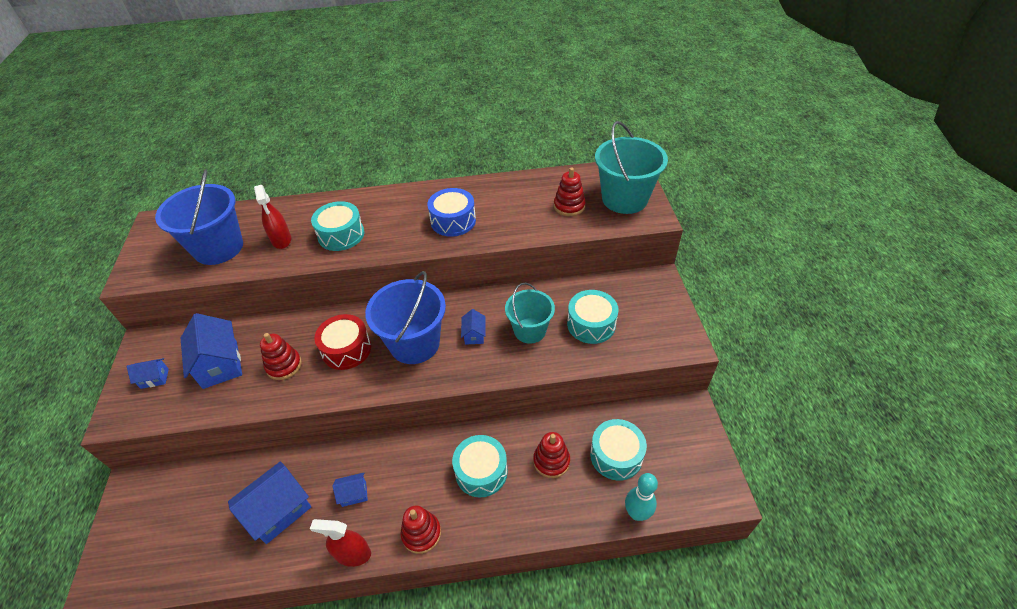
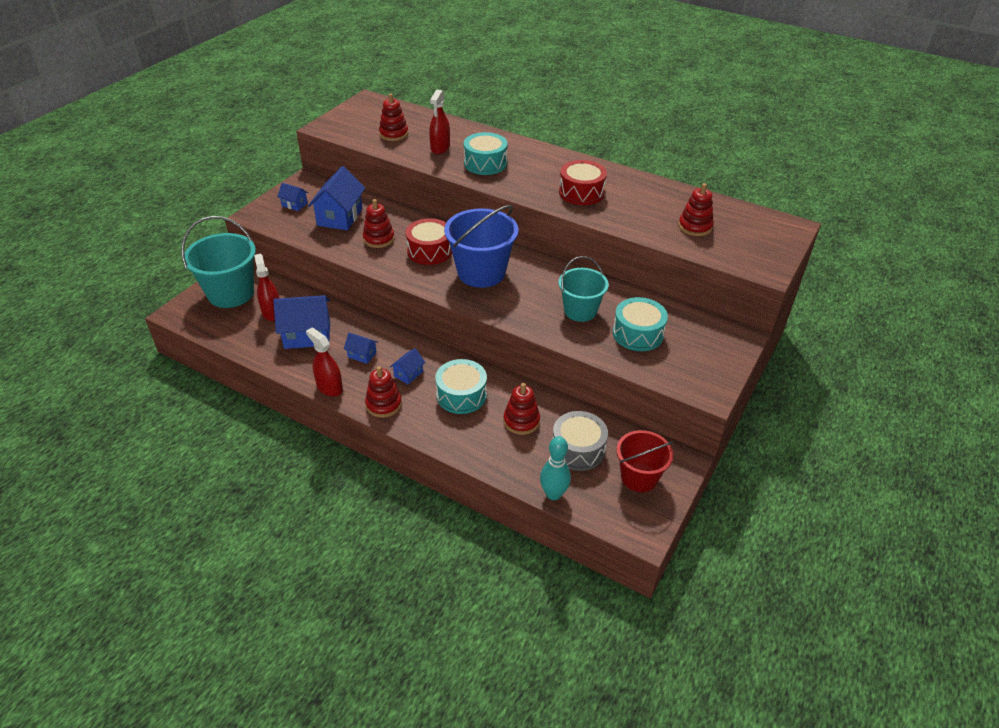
camera: 35 degrees right, 5 degrees down
blue bucket [155,169,243,265] -> red stacking toy [379,94,408,141]
blue drum [427,188,476,237] -> red drum [559,160,607,205]
blue house [461,309,486,345] -> blue house moved to [390,348,425,384]
turquoise drum [590,419,647,481] -> grey drum [552,411,608,471]
turquoise bucket [595,121,668,214] -> turquoise bucket moved to [181,216,256,308]
none -> red spray bottle [254,254,279,321]
none -> red bucket [616,430,673,492]

